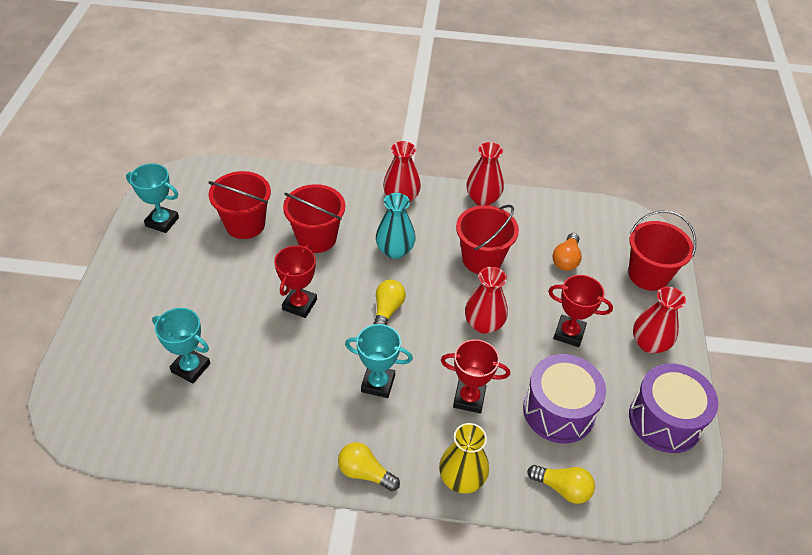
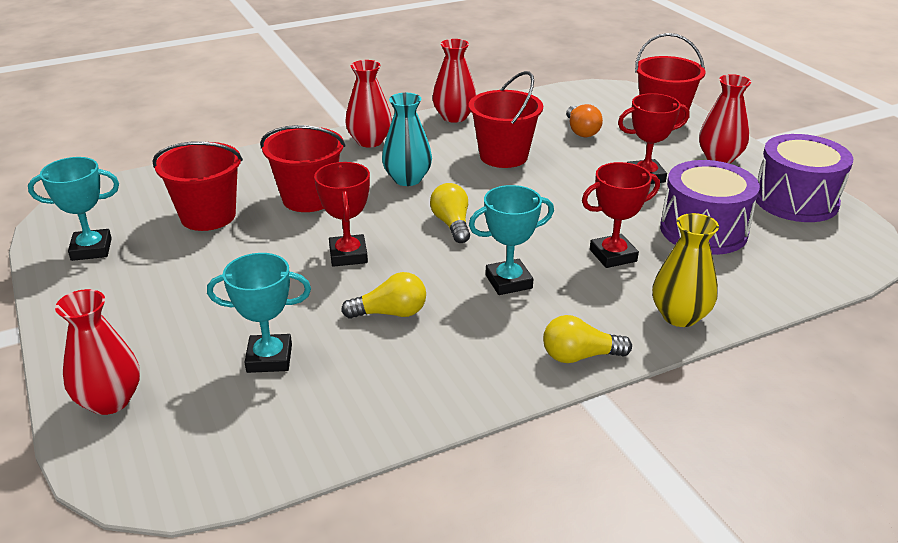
camera: 30 degrees left, 15 degrees down
red vase [465,267,508,334] -> red vase moved to [55,289,140,415]
yellow light bulb [527,465,595,504] -> yellow light bulb moved to [341,272,426,319]

